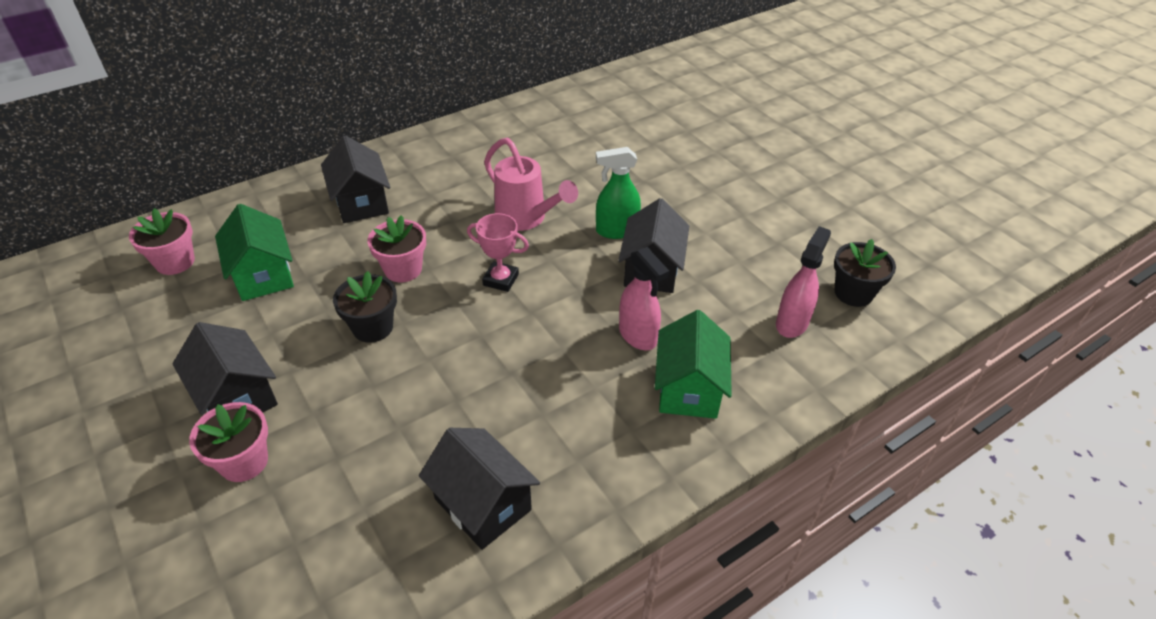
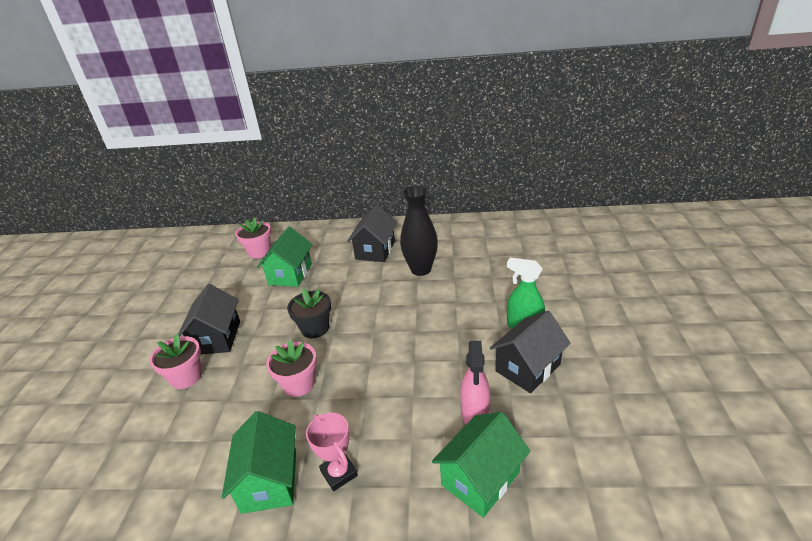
camera: 40 degrees right, 10 degrees down
pink flower pot [368,215,426,283] -> pink flower pot moved to [266,340,317,397]
black house [419,428,540,550] -> green house [222,411,296,514]
pink trophy [467,213,529,292] -> pink trophy moved to [306,413,358,491]
pink watering can [484,138,578,231] -> none
pink spray bottle [776,226,831,338] -> none
black flower pot [834,239,896,307] -> none
none -> black vase [400,186,438,276]

